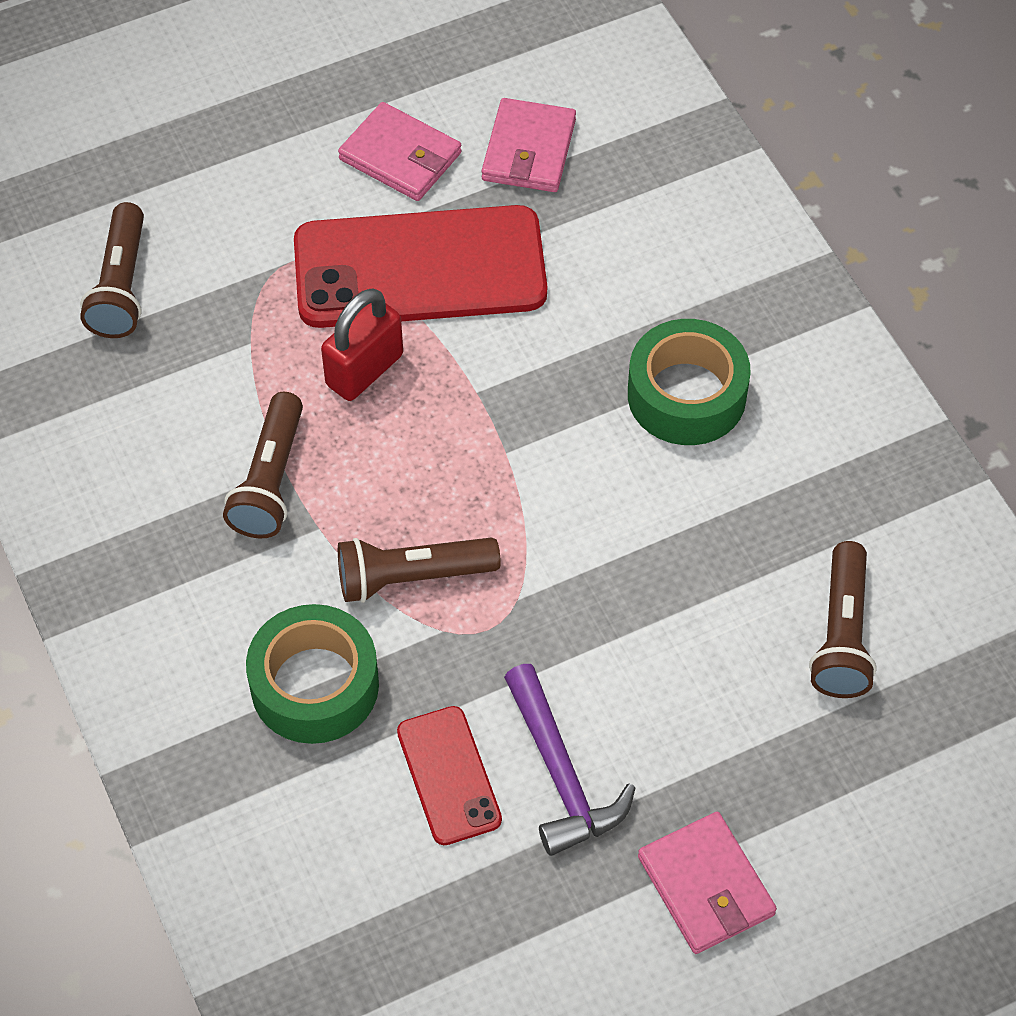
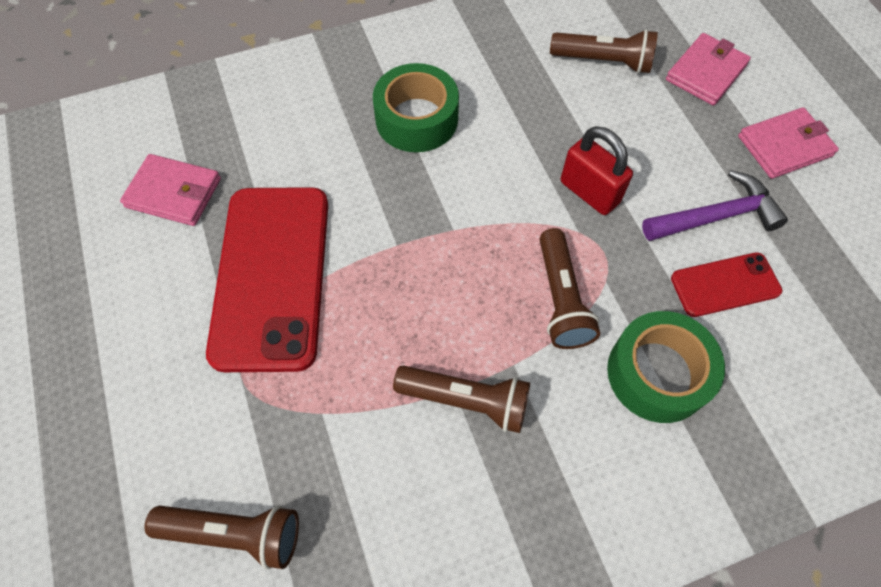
camera: 85 degrees left, 5 degrees up
red padlock [321,288,403,401] -> red padlock moved to [561,126,633,215]
pink wallet [338,102,462,201] -> pink wallet moved to [666,33,751,106]

